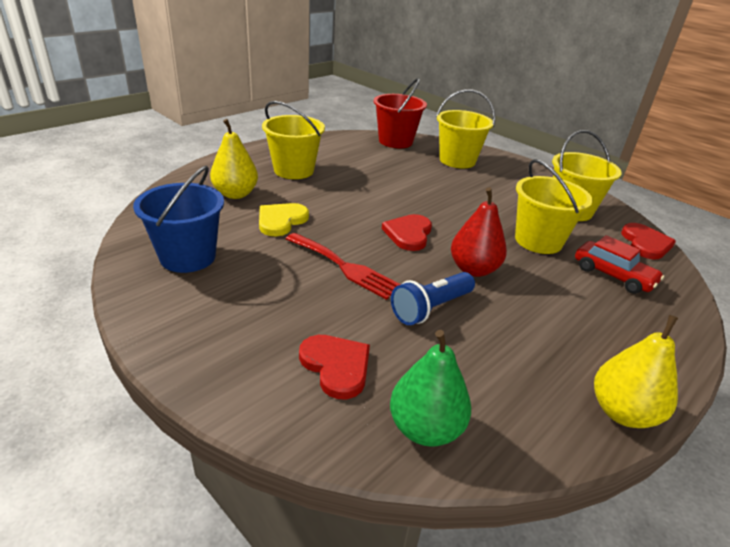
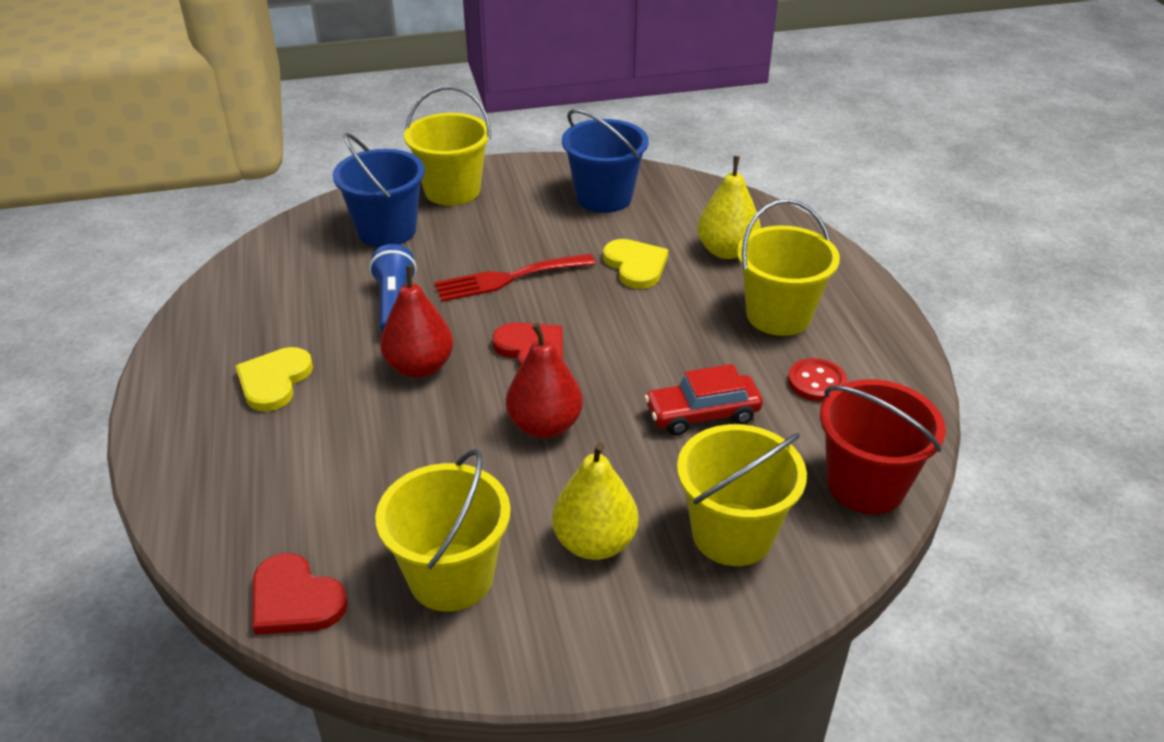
camera: 125 degrees right, 5 degrees up
red heart [299,335,370,399] -> blue bucket [333,133,425,247]
green pear [390,330,471,447] -> none
yellow bucket [515,159,593,254] -> yellow bucket moved to [404,86,491,206]
red car [575,235,664,294] -> red car moved to [644,364,763,435]
yellow pear [594,315,678,428] -> yellow pear moved to [552,443,638,560]
none -> yellow heart [235,347,313,411]
none -> red pear [506,323,583,438]
none -> red button [788,358,847,402]

